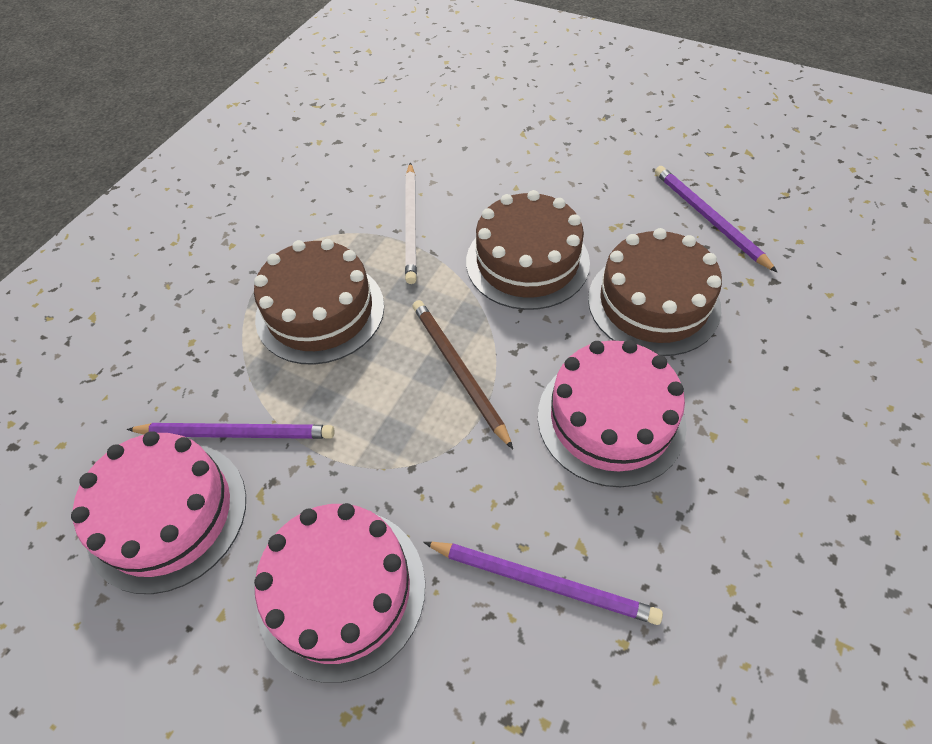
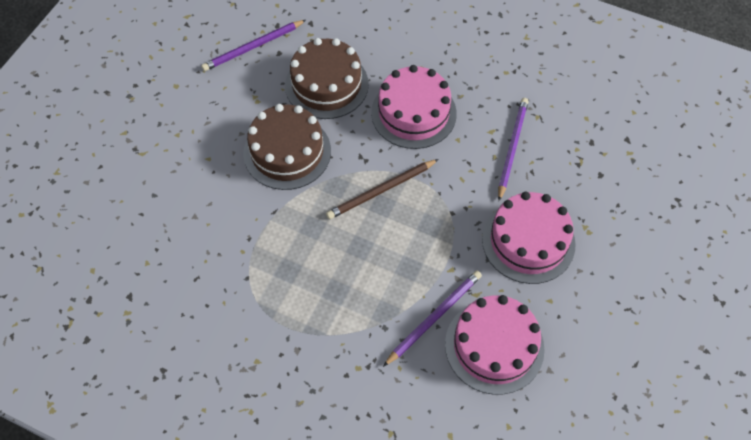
camera: 95 degrees left, 5 degrees up
purple pencil [127,423,335,439] -> purple pencil turned 45 degrees clockwise [383,271,482,367]
brown cake [254,239,384,365] -> none
white pencil [405,162,417,284] -> none

